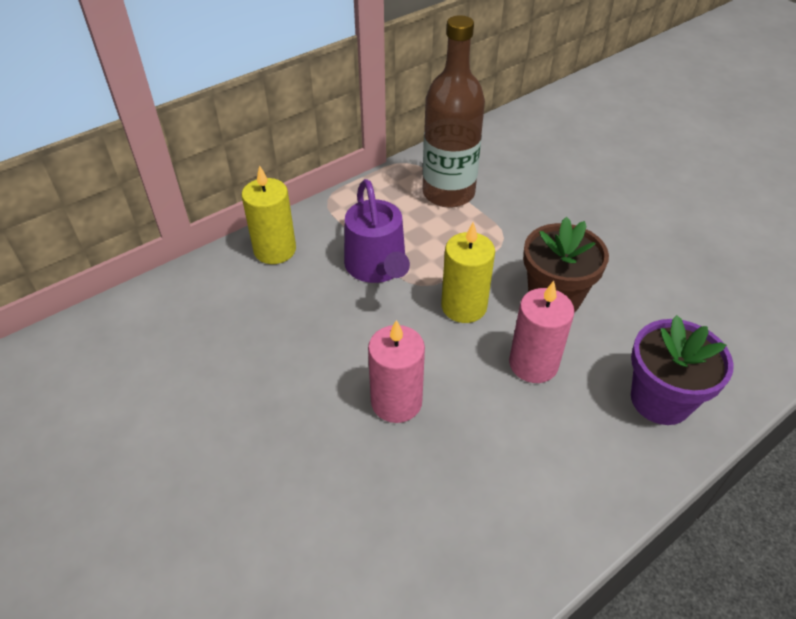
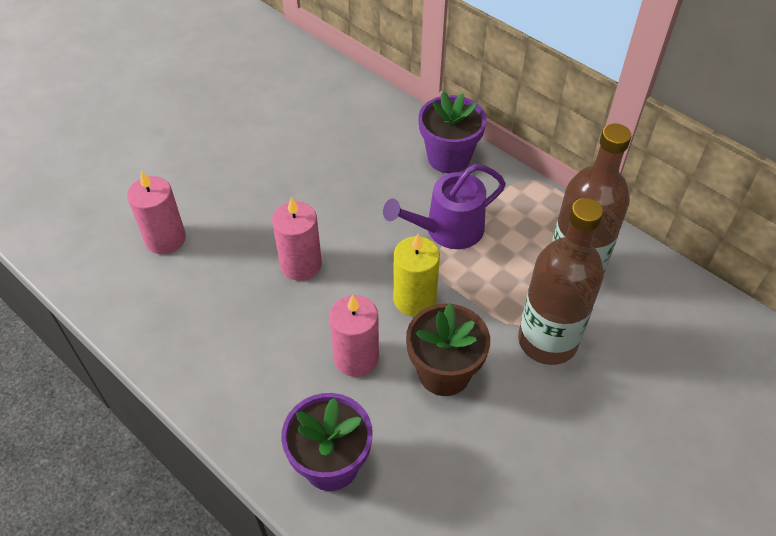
camera: 80 degrees right, 5 degrees up
yellow candle [241,165,296,264] -> purple flower pot [418,92,487,173]
none -> pink candle [127,170,186,254]
none -> brown bottle [518,198,604,365]

